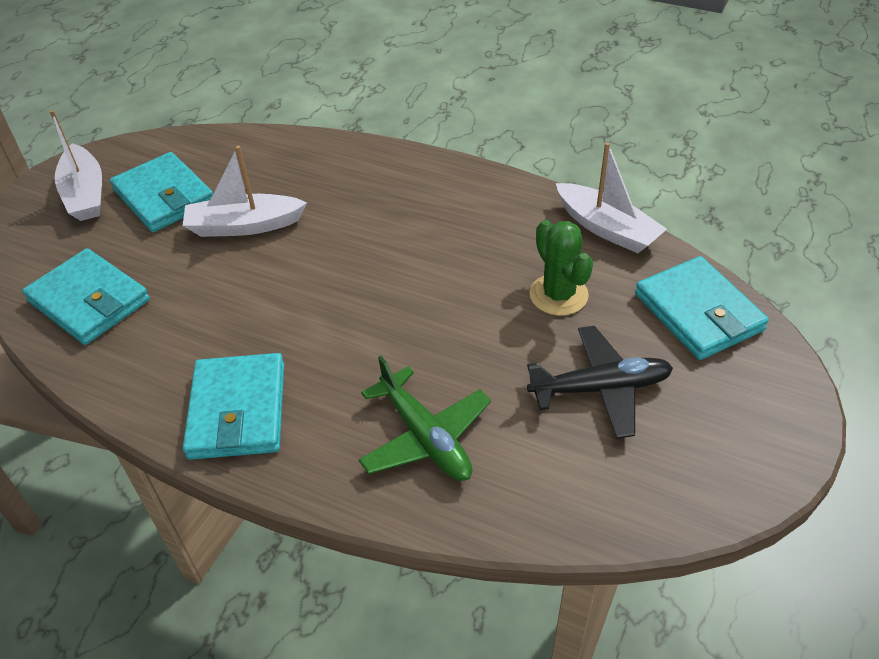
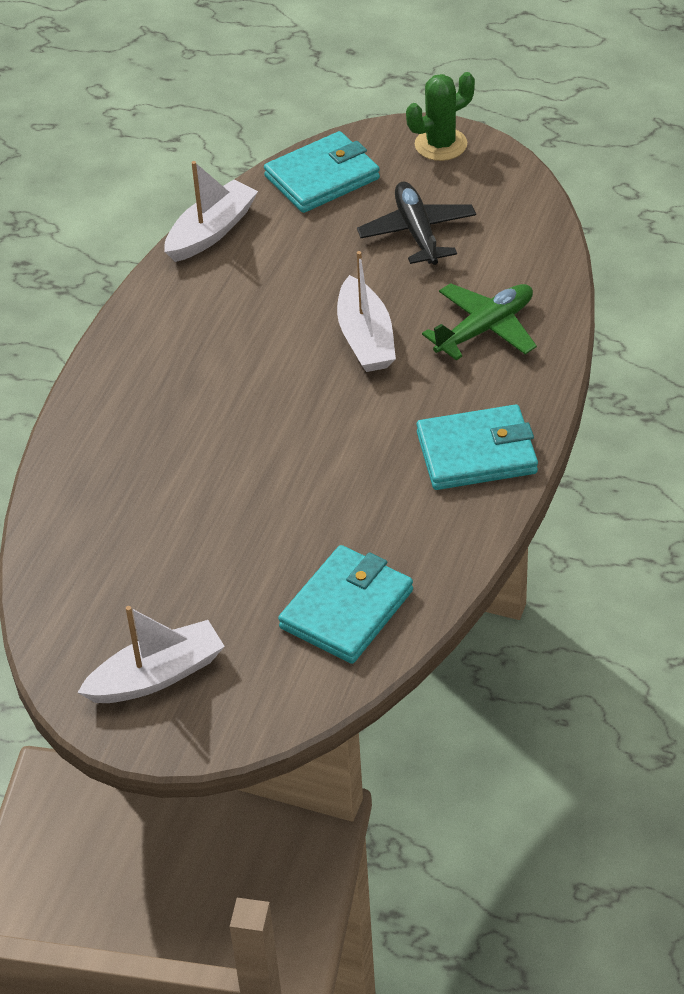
camera: 95 degrees left, 0 degrees up
turquoise wallet [110,152,213,232] -> none
white boat [183,146,307,237] -> white boat moved to [337,251,396,372]
green cactus [529,220,593,316] -> green cactus moved to [406,72,475,161]

